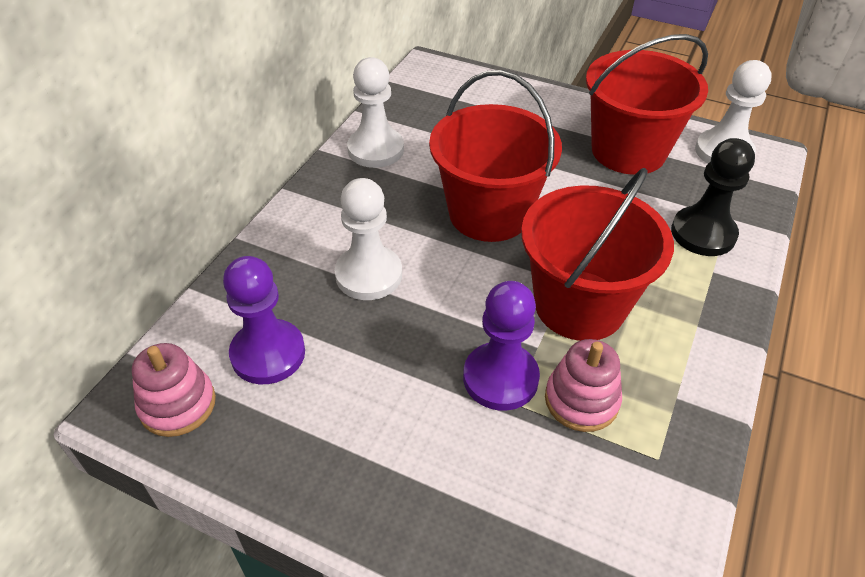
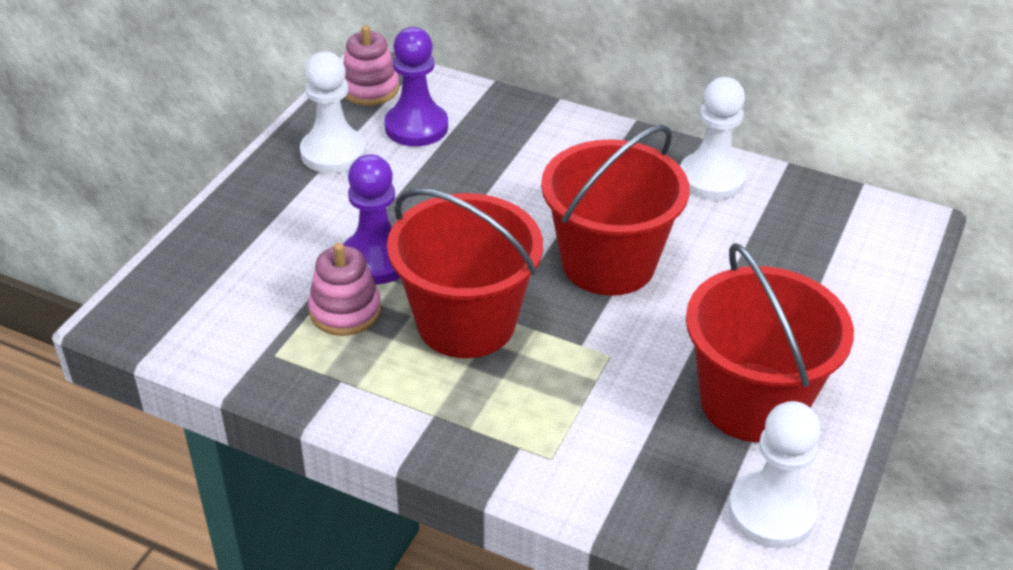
camera: 90 degrees right, 5 degrees down
white pawn [335,178,402,300] -> white pawn moved to [300,52,366,173]
black pawn [671,138,755,256] -> none

